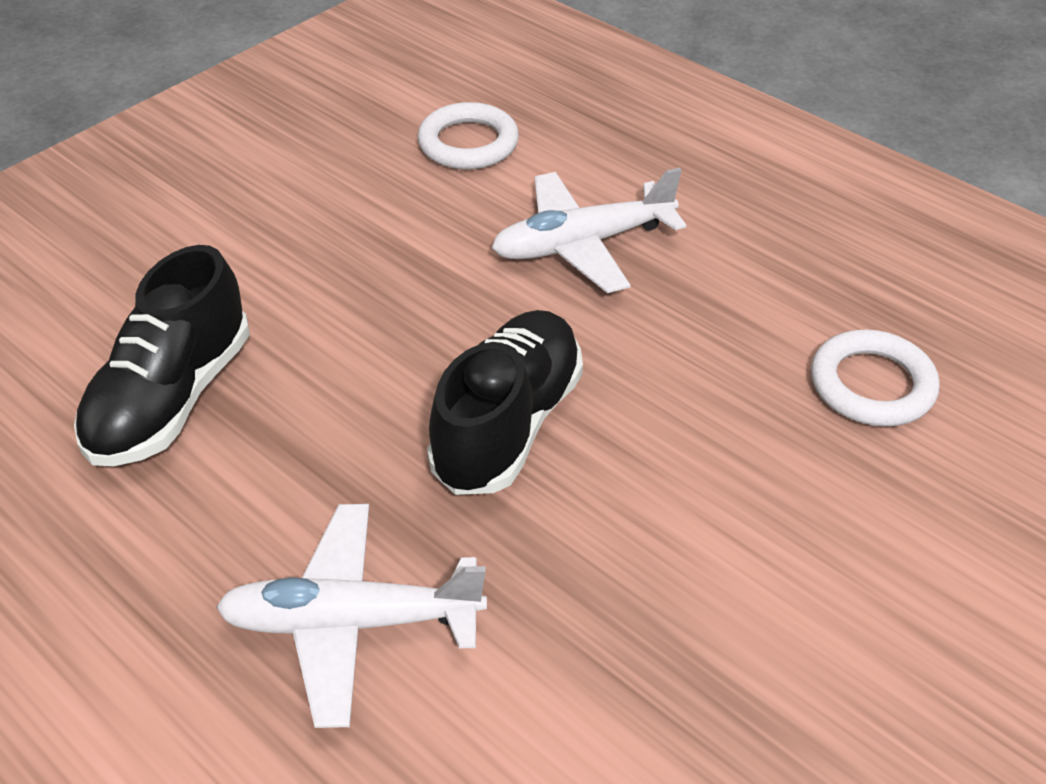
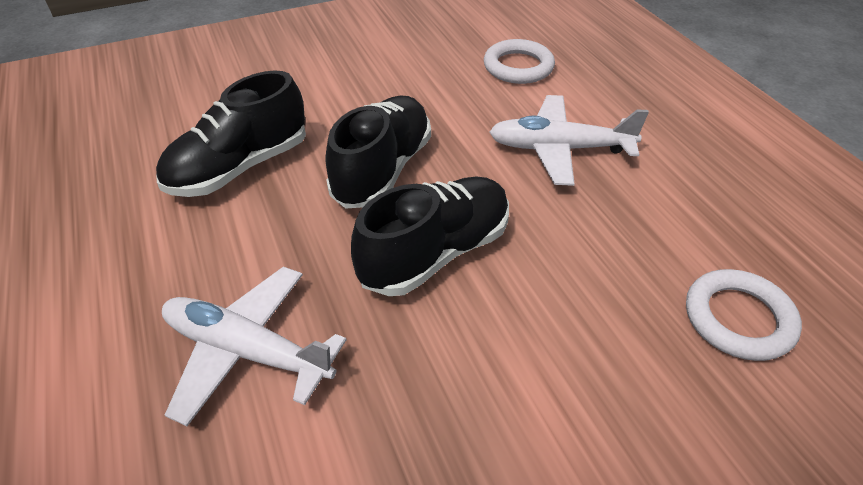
camera: 25 degrees right, 0 degrees up
none -> black shoe [326,96,431,208]

